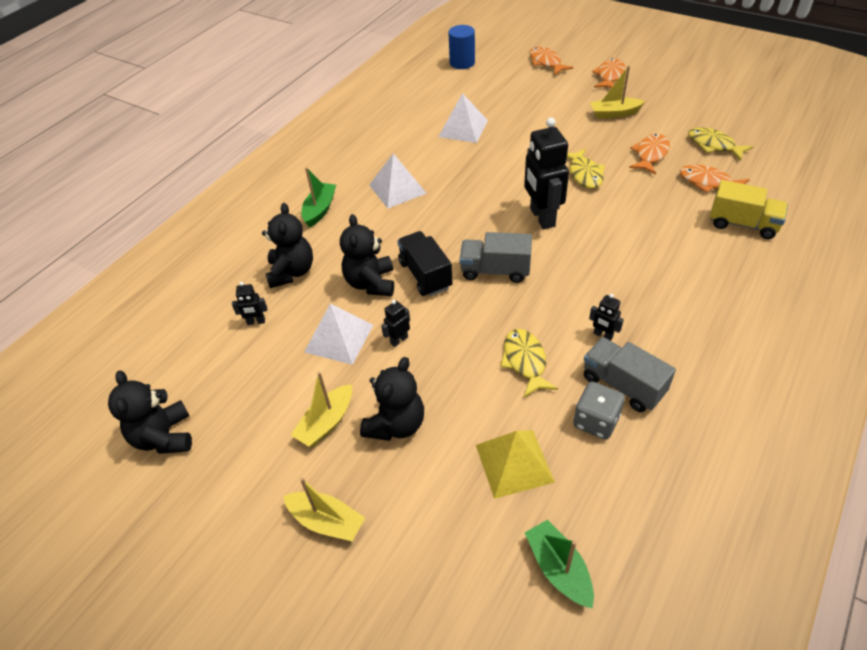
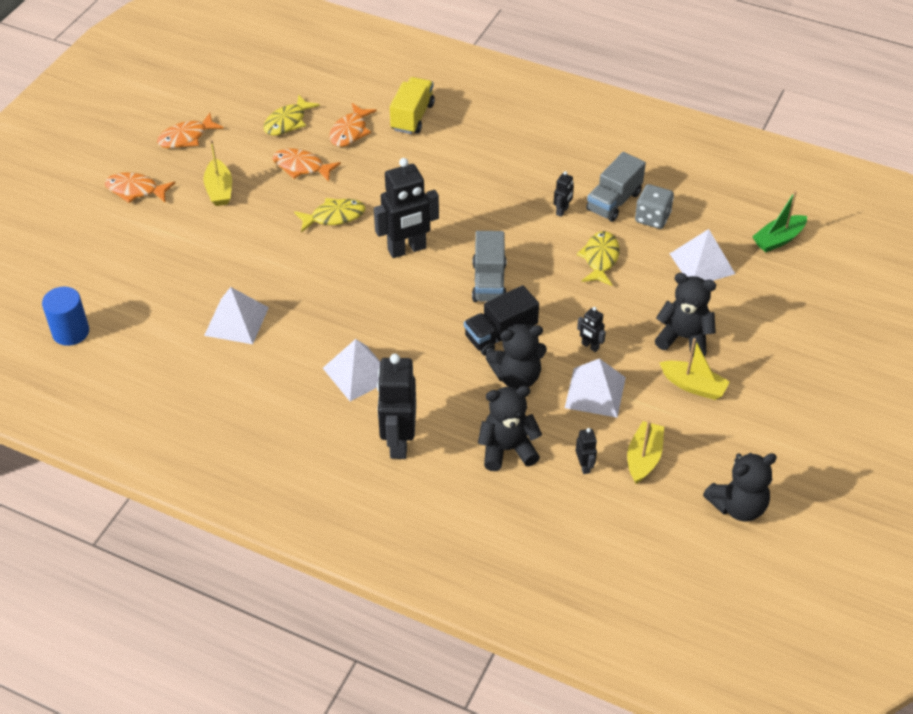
camera: 100 degrees left, 0 degrees up
yellow boat [283,477,365,541] -> yellow boat moved to [627,421,664,484]
green boat [302,167,336,227] -> black robot [377,354,416,459]
yellow pyramid [476,430,555,499] -> white pyramid [670,229,735,281]
yellow fish [500,329,558,397] -> yellow fish turned 120 degrees clockwise [577,231,620,286]
orange fish [529,47,573,76] -> orange fish moved to [157,113,224,148]

